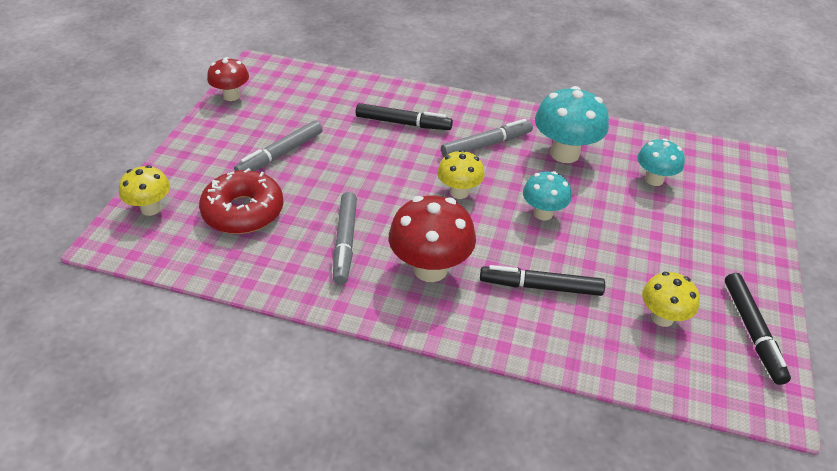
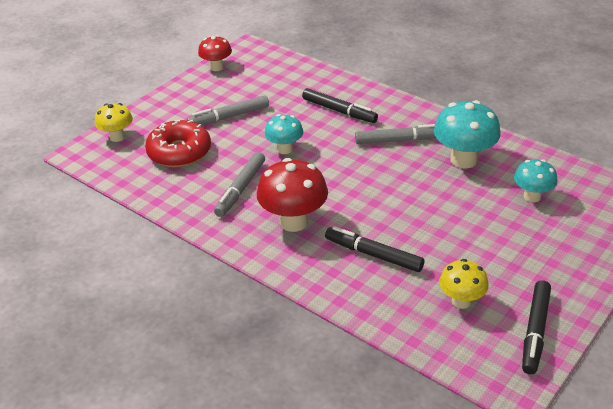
camera: 25 degrees right, 5 degrees down
yellow mushroom [437,150,485,199] -> none
turquoise mushroom [523,171,571,220] -> turquoise mushroom moved to [265,114,303,154]

